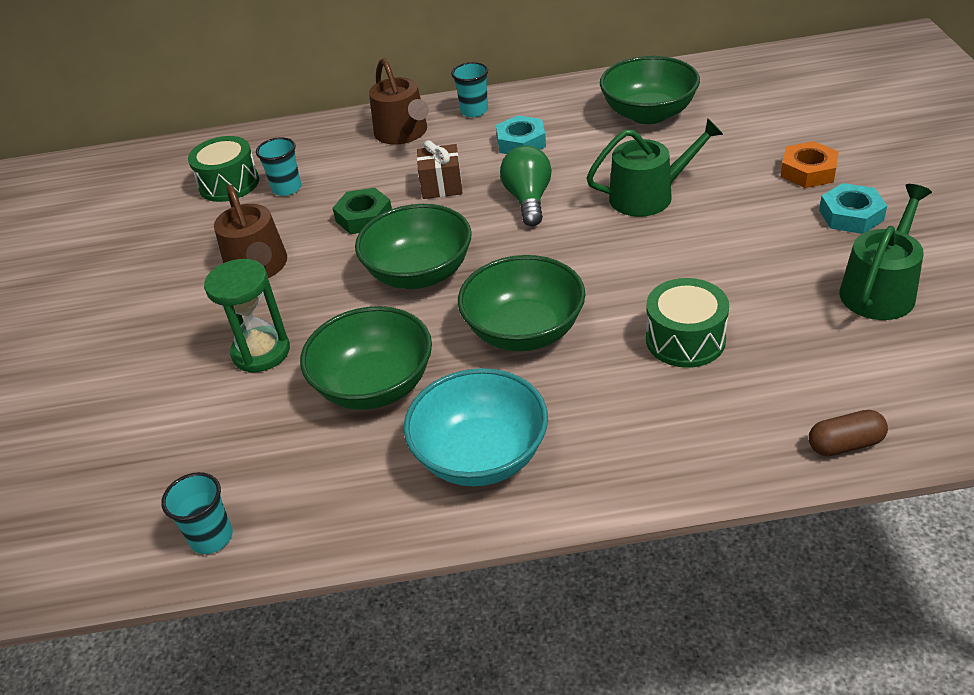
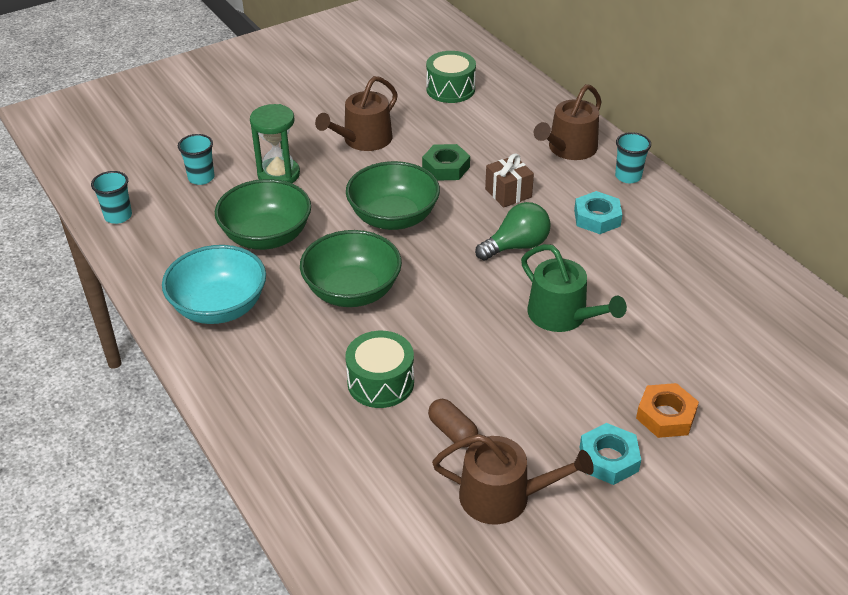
camera: 60 degrees right, 0 degrees up
turquoise cup [256,137,301,196] -> turquoise cup moved to [178,134,215,185]
green bowl [600,56,700,124] -> none
brown capsule [809,410,888,456] -> brown capsule moved to [428,399,478,448]
green watering can [840,184,932,320] -> brown watering can [432,434,594,525]

